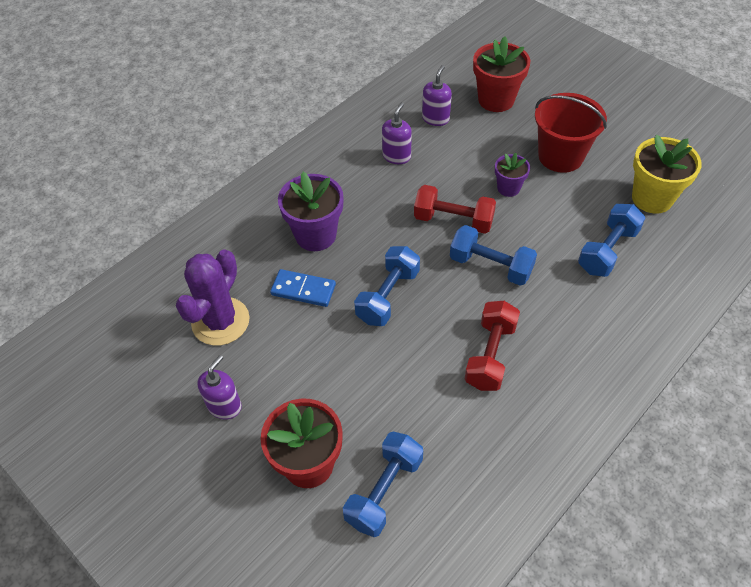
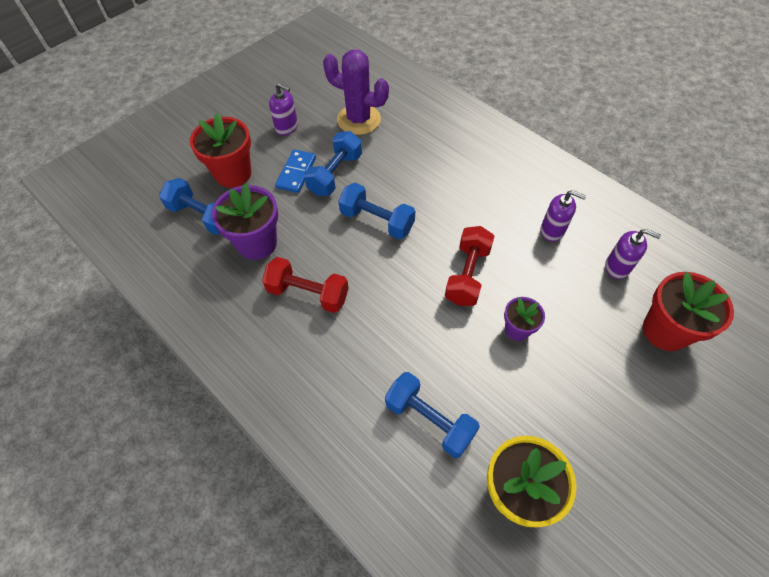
camera: 90 degrees right, 5 degrees up
blue domino [270,269,336,307] -> blue domino moved to [275,149,316,193]
purple flower pot [278,172,343,251] -> purple flower pot moved to [212,183,278,260]
blue dumbbell [450,225,537,286] -> blue dumbbell moved to [304,131,362,196]
red bucket [535,93,607,173] -> none

